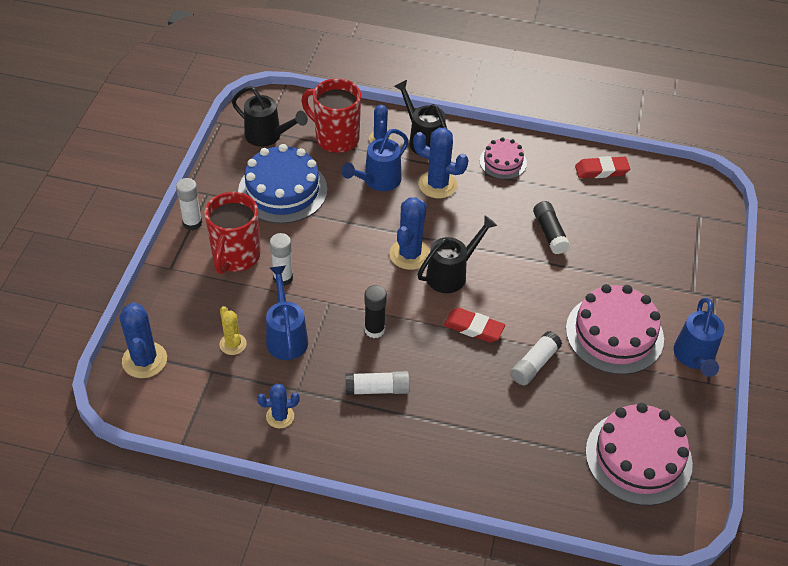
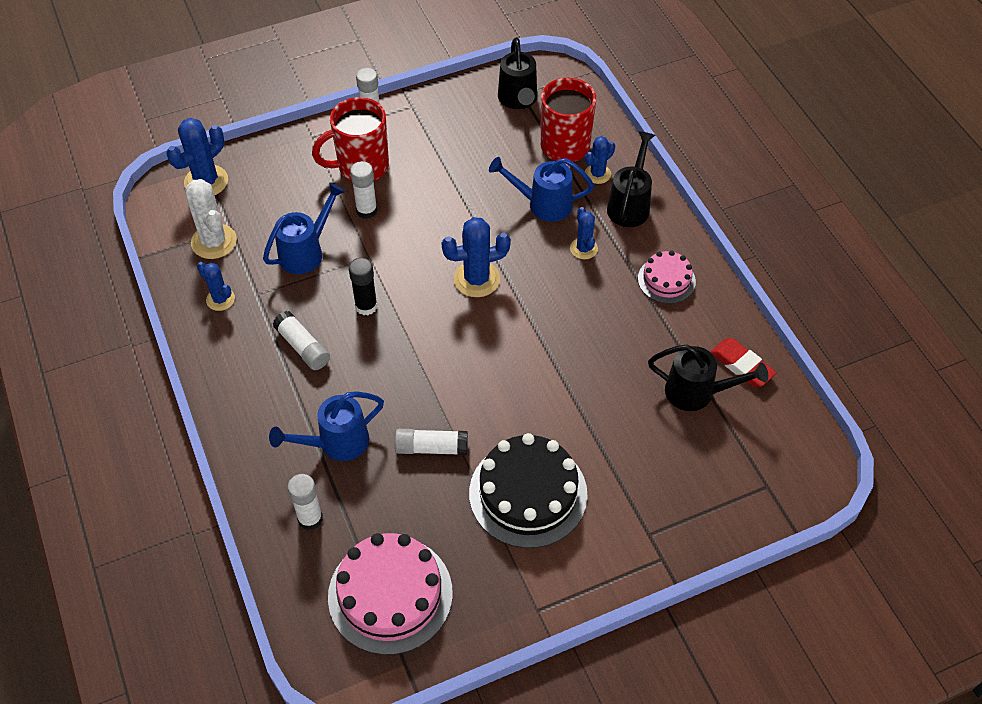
camera: 55 degrees right, 5 degrees up
yellow cactus [220,306,247,355] -> none
blue cake [238,144,327,224] -> none
blue cactus [413,128,468,198] -> blue cactus [570,207,598,259], size x0.61
black watering can [417,216,497,293] -> black watering can moved to [648,345,768,411]
red eraser [444,308,505,342] -> none
black glue stick [533,201,570,254] -> none
pink cake [566,284,664,375] -> black cake [469,433,588,548]
blue watering can [674,298,724,377] -> blue watering can moved to [269,391,384,461]
none -> white cactus [185,179,237,259]
none -> white glue stick [288,474,323,530]

